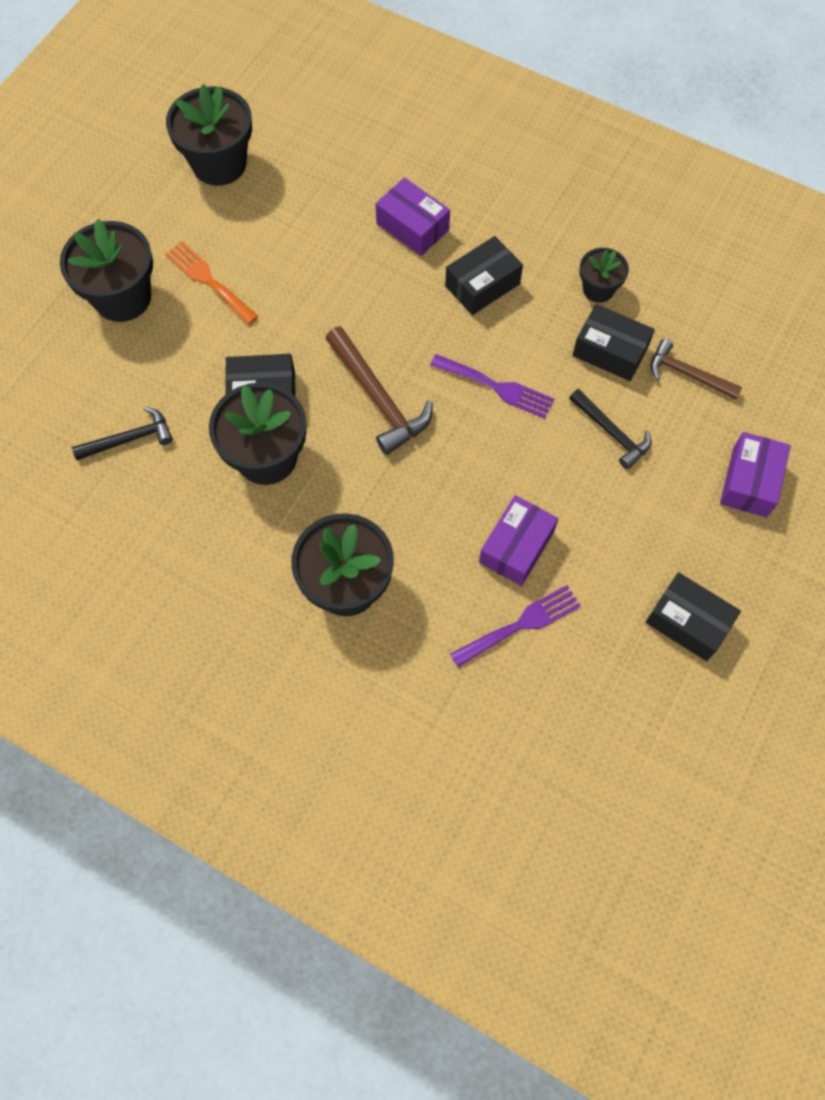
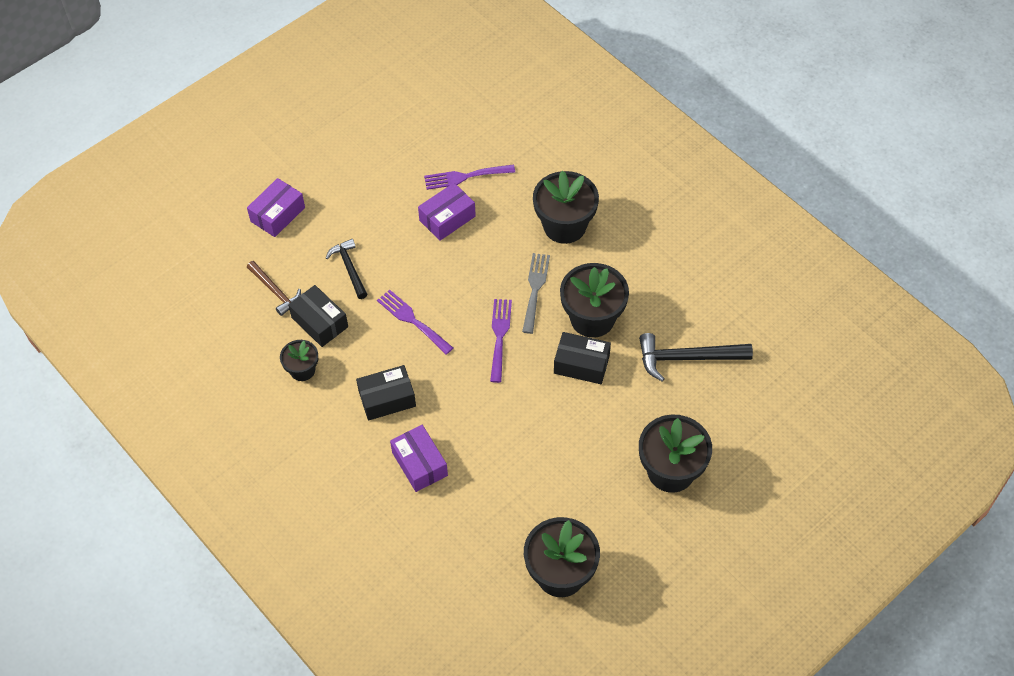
camera: 160 degrees left, 10 degrees down
black hammer [72,407,173,460] -> black hammer [639,333,753,382], size x1.54
orange fork [165,241,258,325] -> none
brown hammer [325,327,433,455] -> purple fork [490,299,512,383]
black box [646,572,741,661] -> none
none -> grey fork [522,253,550,334]

